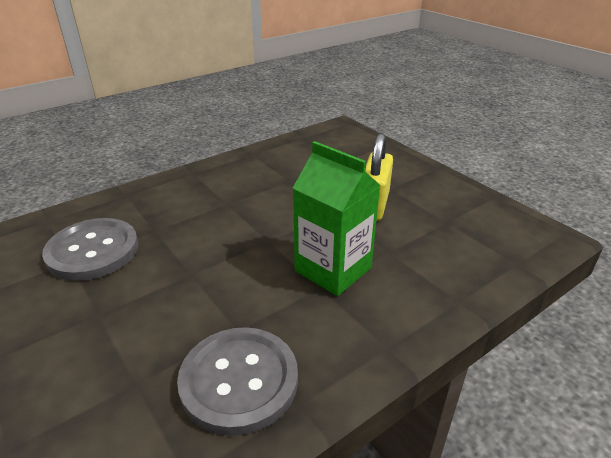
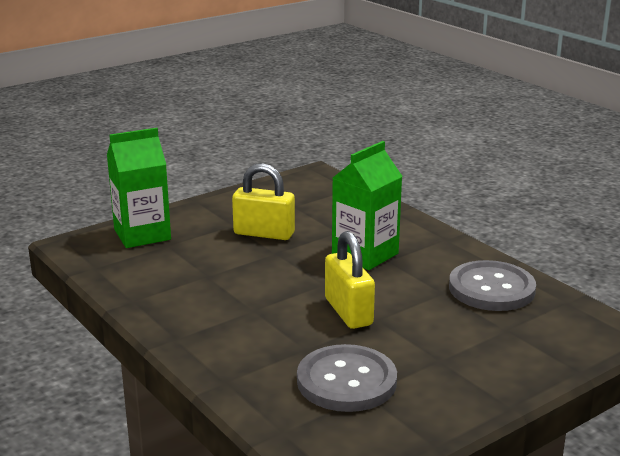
camera: 90 degrees left, 10 degrees down
none -> green carton [107,128,171,248]
none -> yellow padlock [325,231,375,329]

